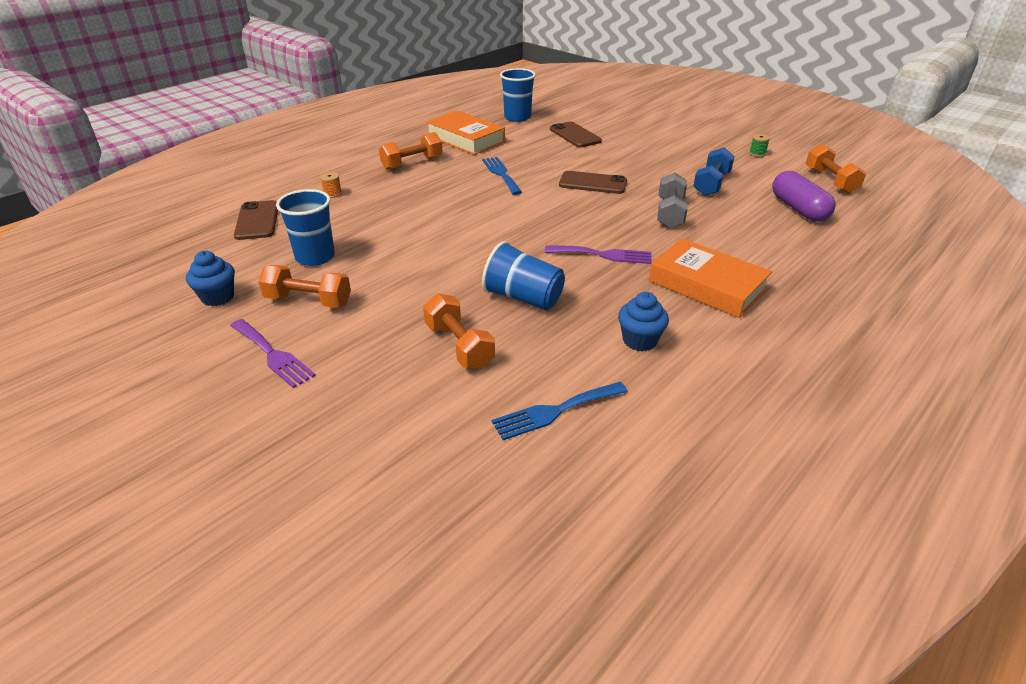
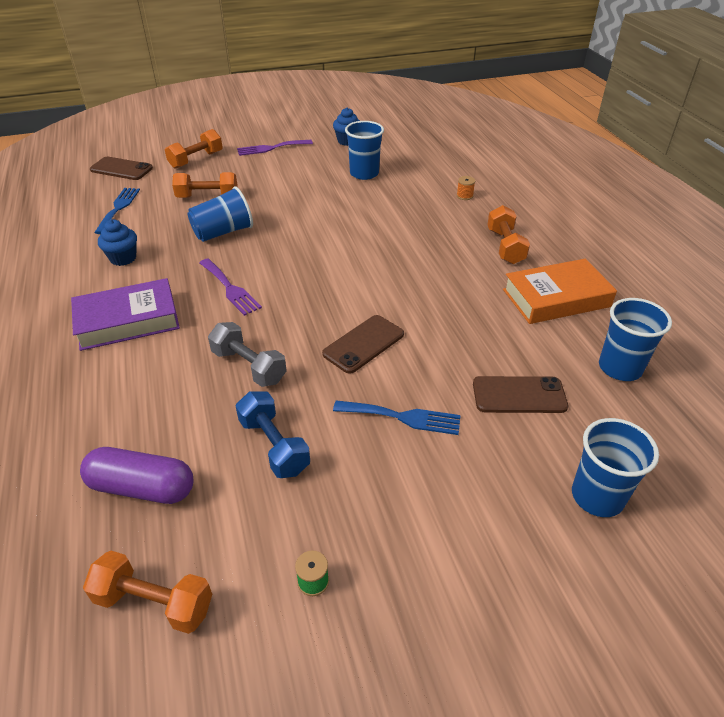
camera: 120 degrees right, 5 degrees up
brown phone [234,200,278,240] -> brown phone moved to [90,157,153,180]
orange dumbbell [258,265,351,308] -> orange dumbbell moved to [165,129,223,169]
blue fork [482,157,522,195] -> blue fork moved to [333,400,461,435]
purple fork [545,245,652,264] -> purple fork turned 75 degrees counterclockwise [199,259,262,316]
orange book [649,239,772,318] -> purple book [71,278,180,351]
none -> blue cup [572,418,659,517]

